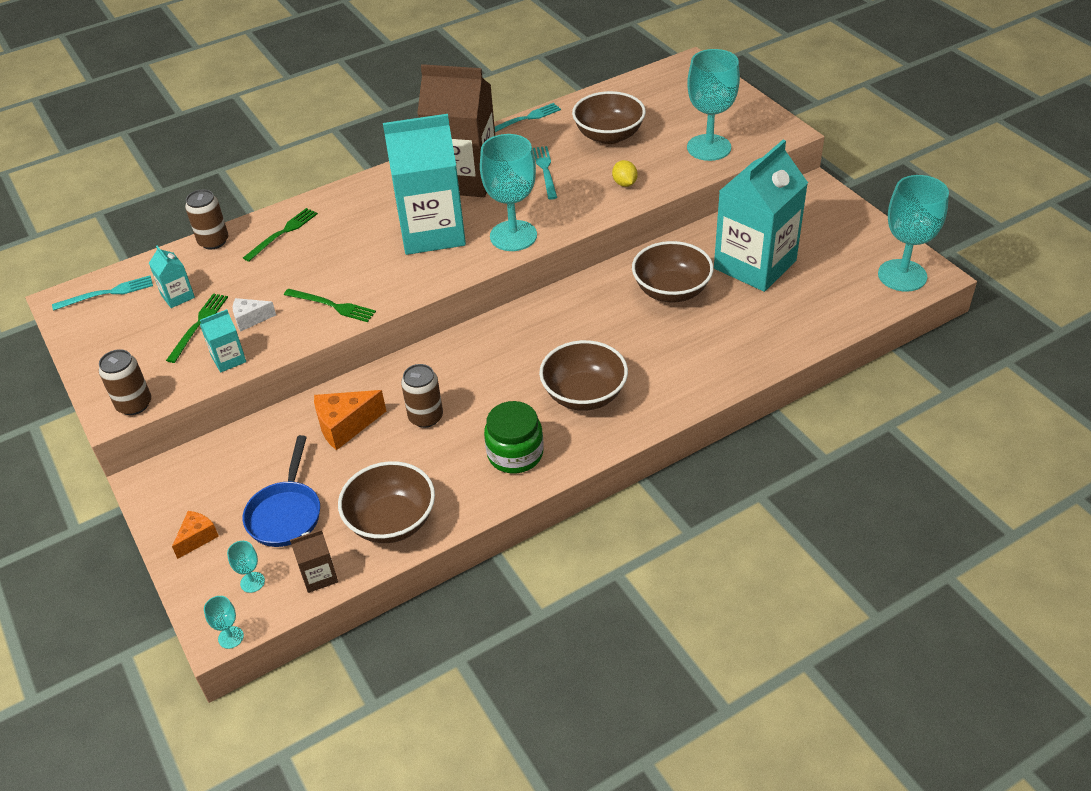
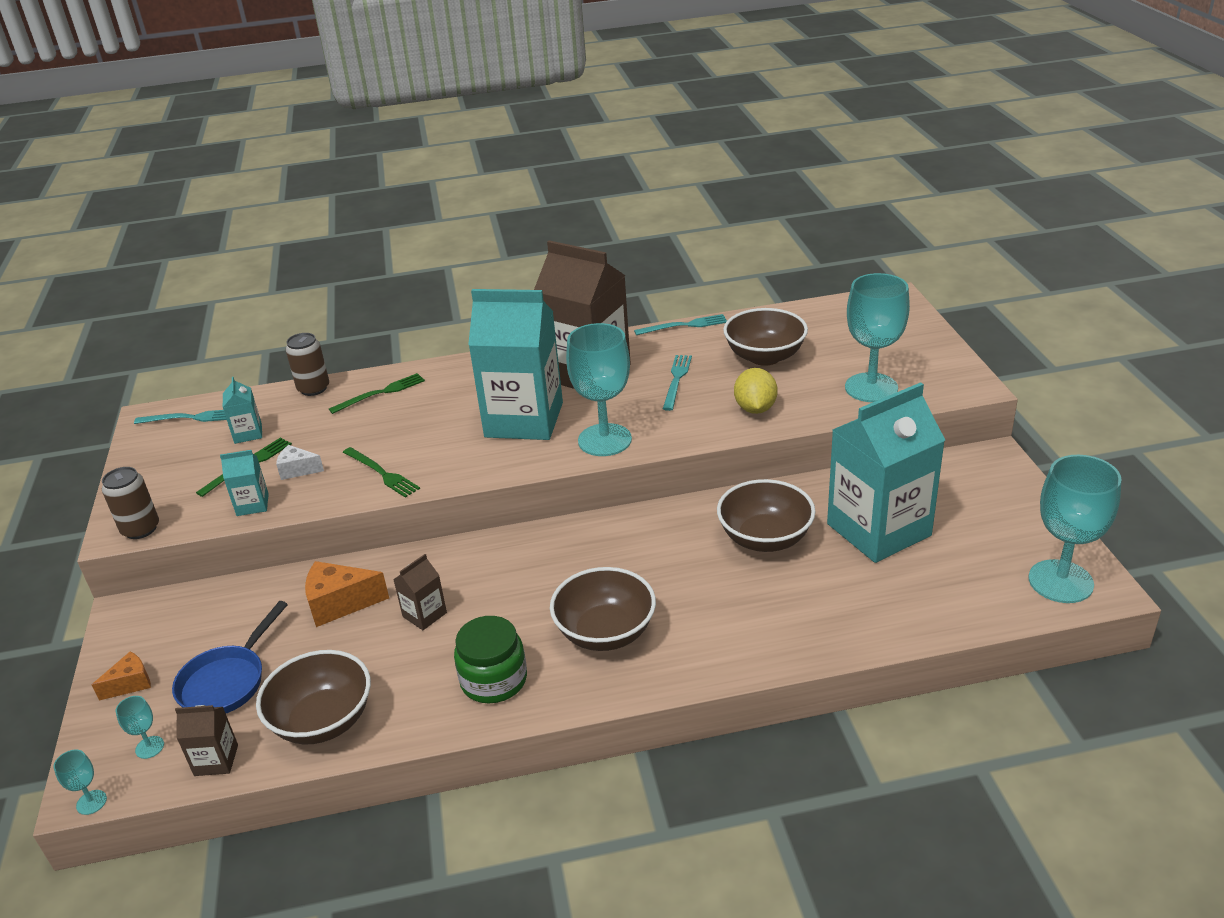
camera: 20 degrees right, 10 degrees down
brown can [401,364,443,428] -> brown carton [393,554,447,630]
yellow lemon [612,160,638,187] -> yellow lemon [734,368,778,414], size x1.50

